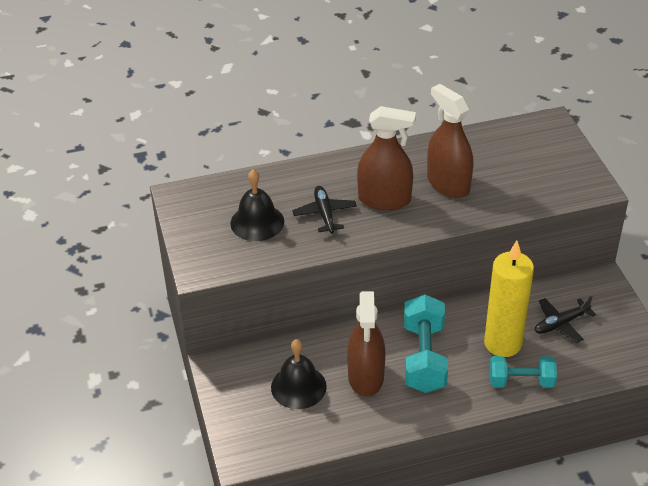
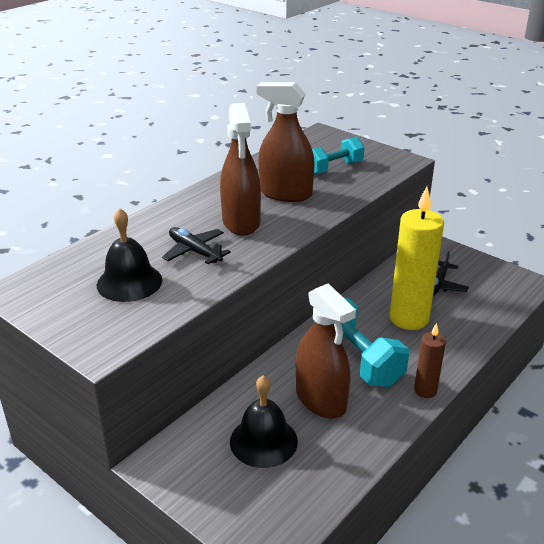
camera: 35 degrees left, 10 degrees down
brown spray bottle [357,106,416,210] -> brown spray bottle turned 105 degrees clockwise [220,103,261,236]
turquoise dumbbell [489,356,557,388] -> turquoise dumbbell moved to [312,137,364,175]
none -> brown candle [414,323,446,398]

